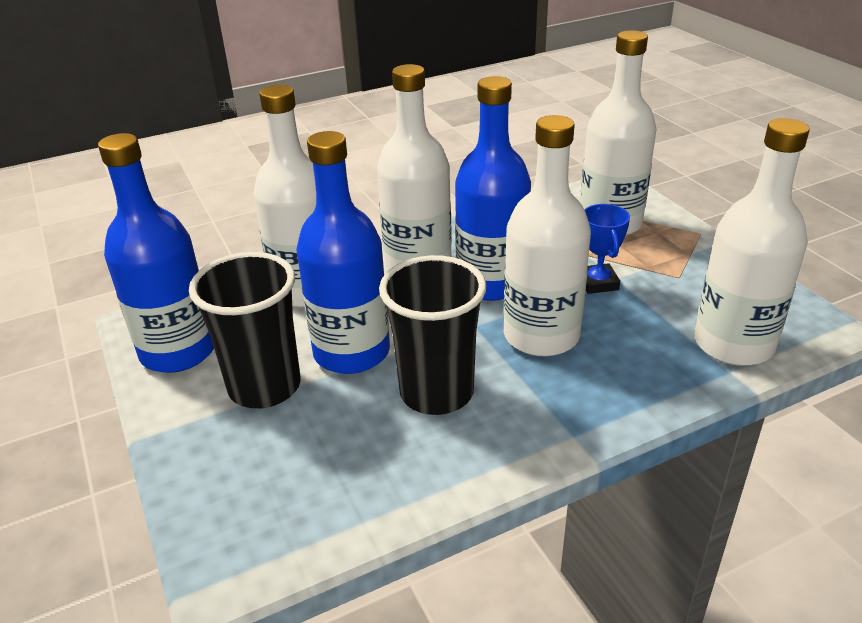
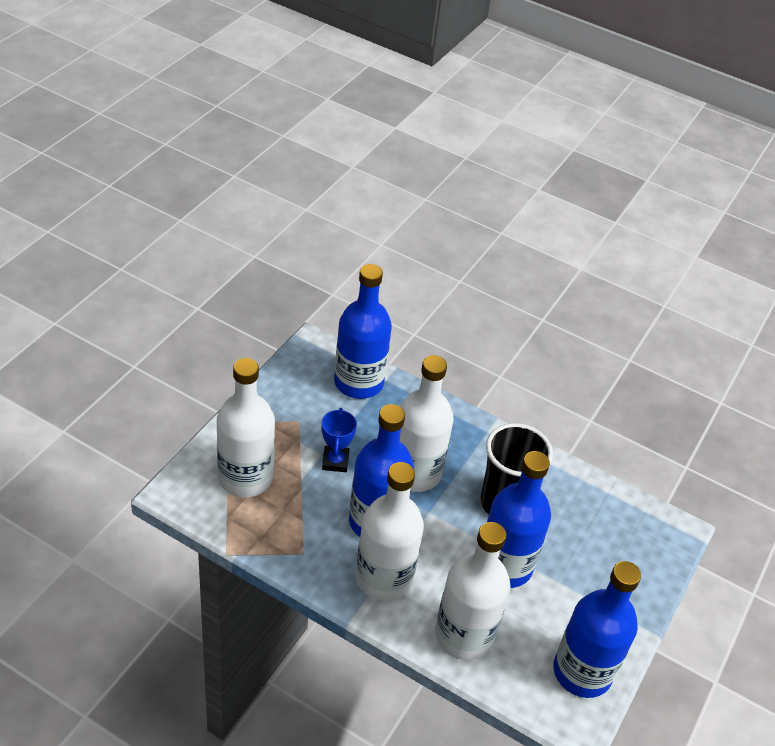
camera: 130 degrees left, 10 degrees up
black cup [189,252,301,408] -> none
blue trophy [584,204,630,294] -> blue trophy turned 45 degrees counterclockwise [322,408,357,472]
white bottle [694,118,810,366] -> blue bottle [334,264,392,399]

